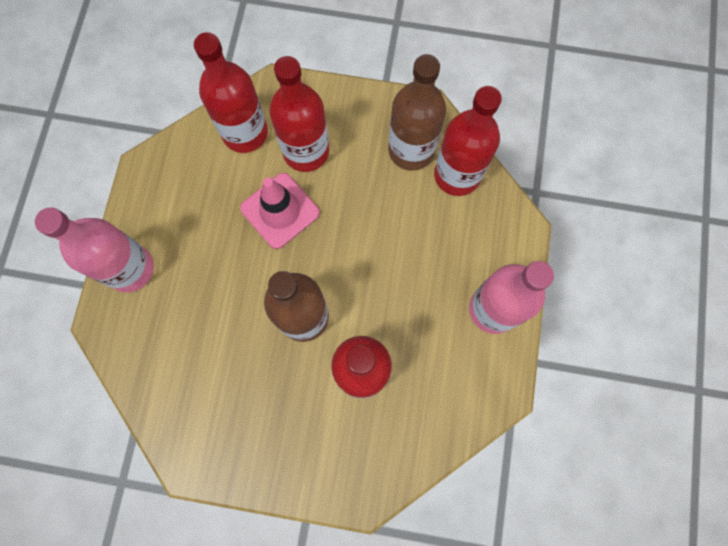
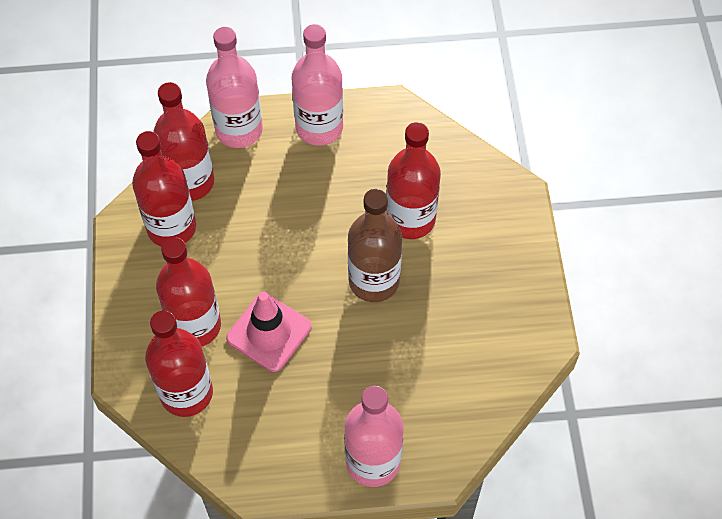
camera: 105 degrees left, 15 degrees down
brown bottle [388,54,446,171] -> red bottle [132,131,196,246]
none -> pink bottle [206,27,263,148]

